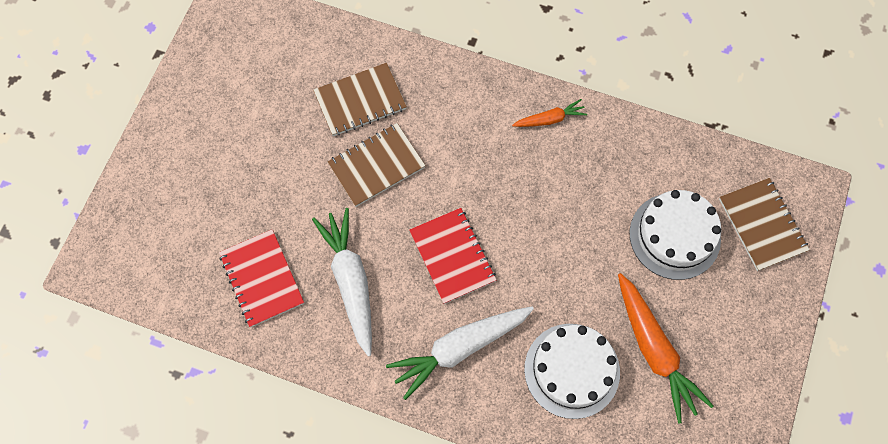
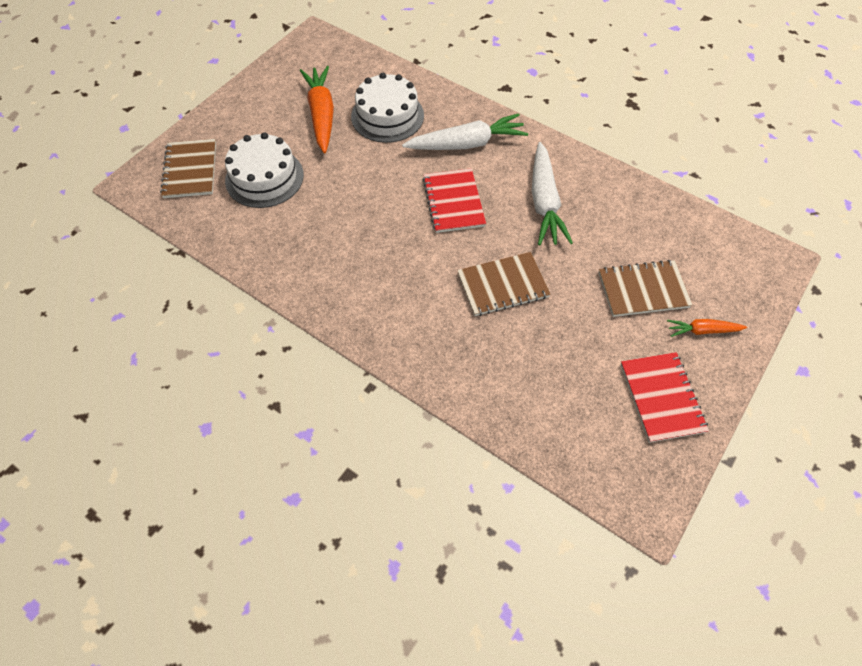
camera: 165 degrees left, 10 degrees down
red notebook [219,229,304,327] -> red notebook moved to [621,352,709,443]
brown notebook [313,63,407,136] -> brown notebook moved to [599,260,692,317]
orange carrot [512,99,587,127] -> orange carrot moved to [667,319,747,337]

